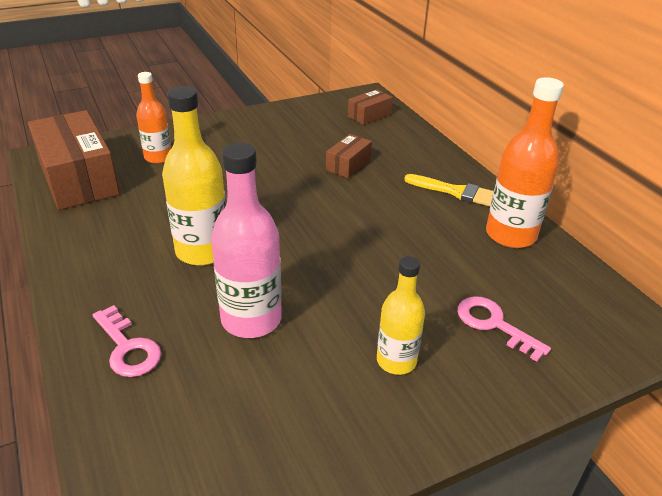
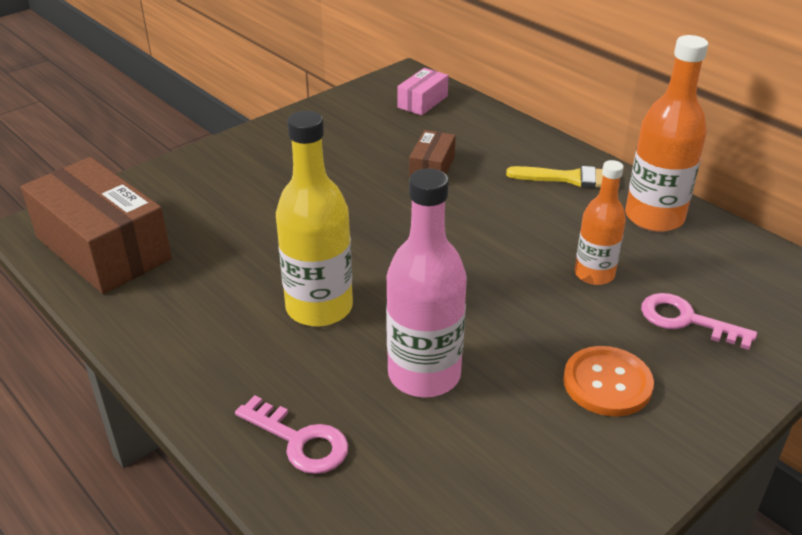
camera: 15 degrees left, 0 degrees up
orange bottle [136,72,171,164] -> orange bottle moved to [575,160,626,285]
brown box [348,89,393,125] -> pink box [397,68,449,115]
yellow bottle [377,256,425,375] -> orange button [563,346,654,416]

